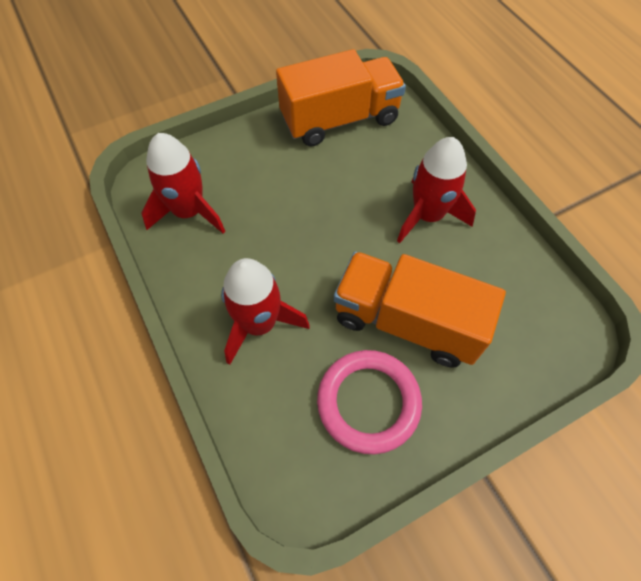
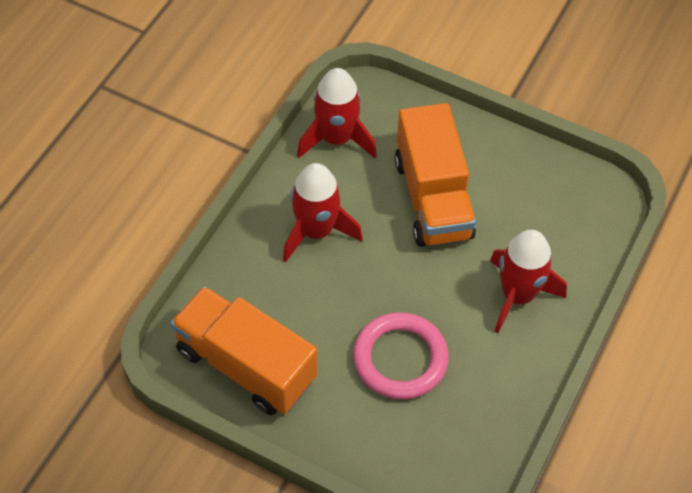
camera: 125 degrees left, 5 degrees down
red rocket [141,133,225,233] -> red rocket moved to [297,68,377,158]
pink ring [317,350,422,454] -> pink ring moved to [353,312,449,400]

